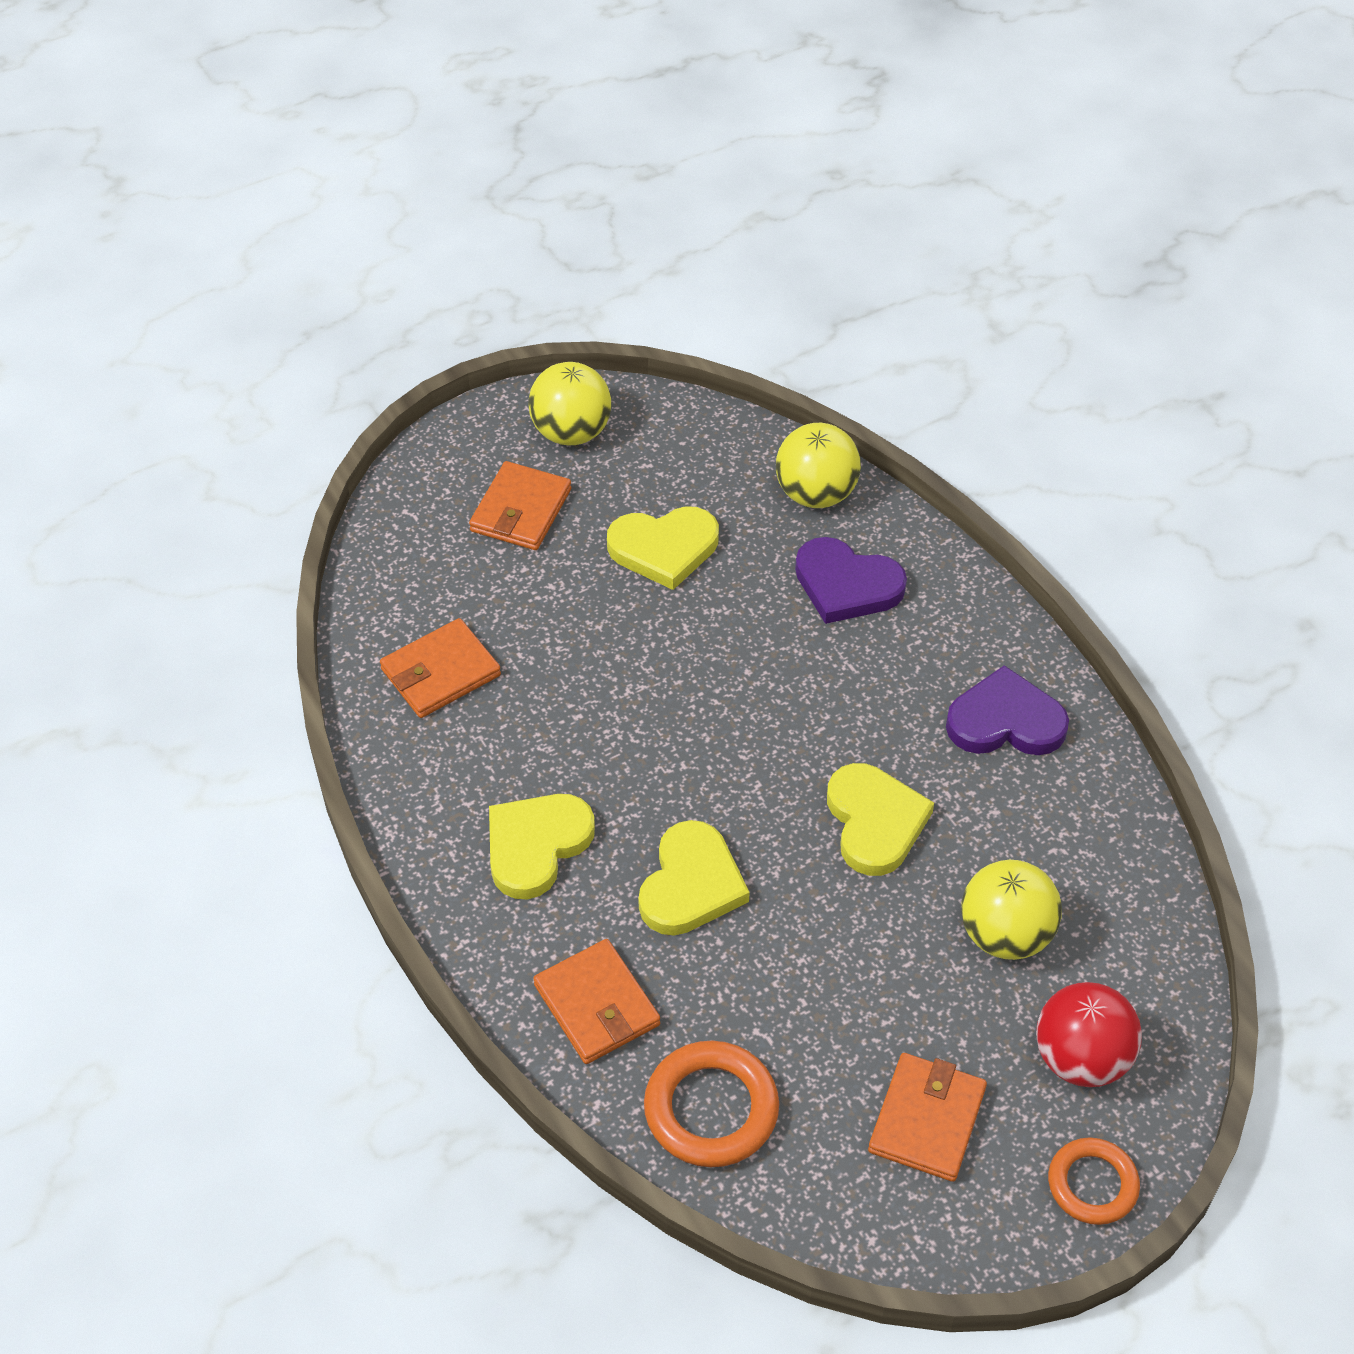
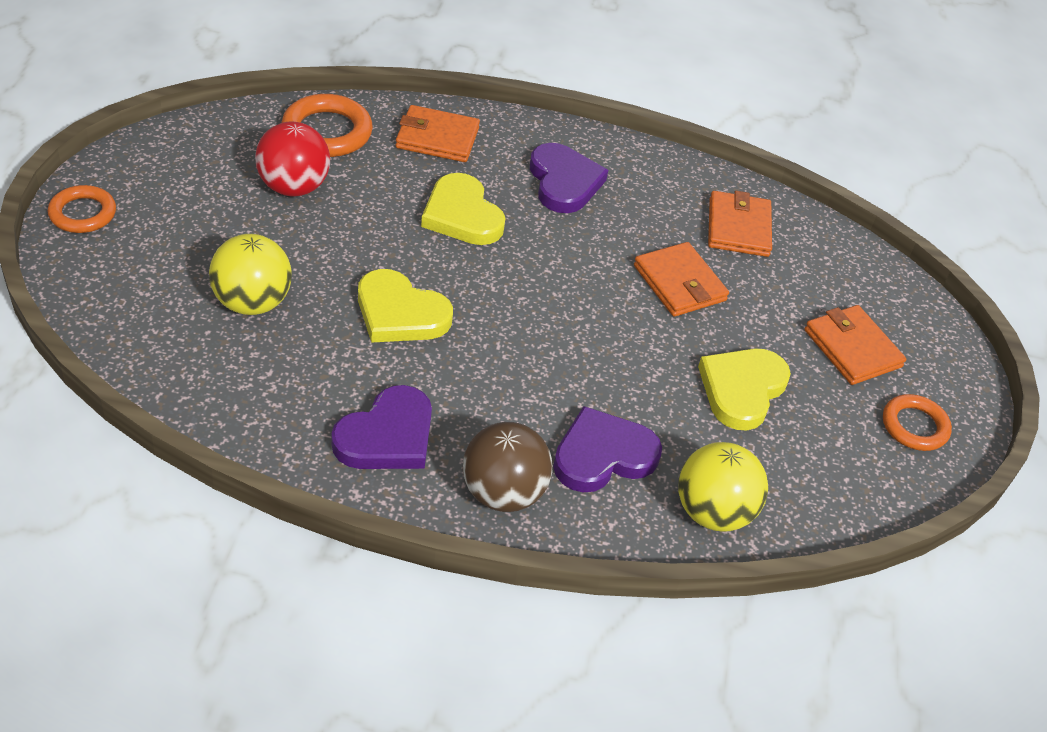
camera: 125 degrees right, 5 degrees down
yellow heart [489,794,595,899] -> purple heart [530,143,608,213]
yellow ball [528,362,612,445] -> orange ring [883,394,952,451]
orange wallet [868,1053,987,1182] -> orange wallet moved to [634,242,729,317]
red ball [1036,982,1142,1087] -> red ball moved to [255,121,330,197]
none -> brown ball [463,422,553,512]

